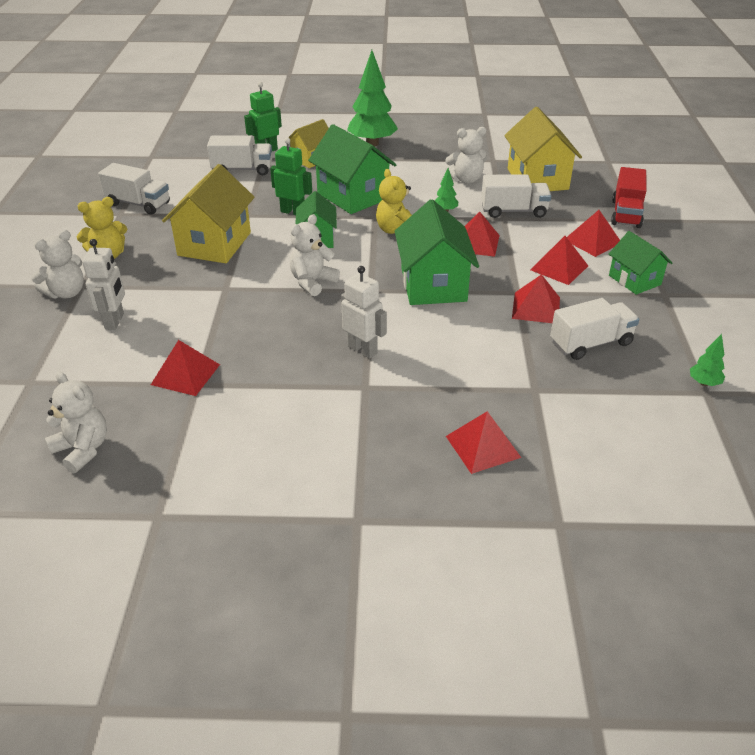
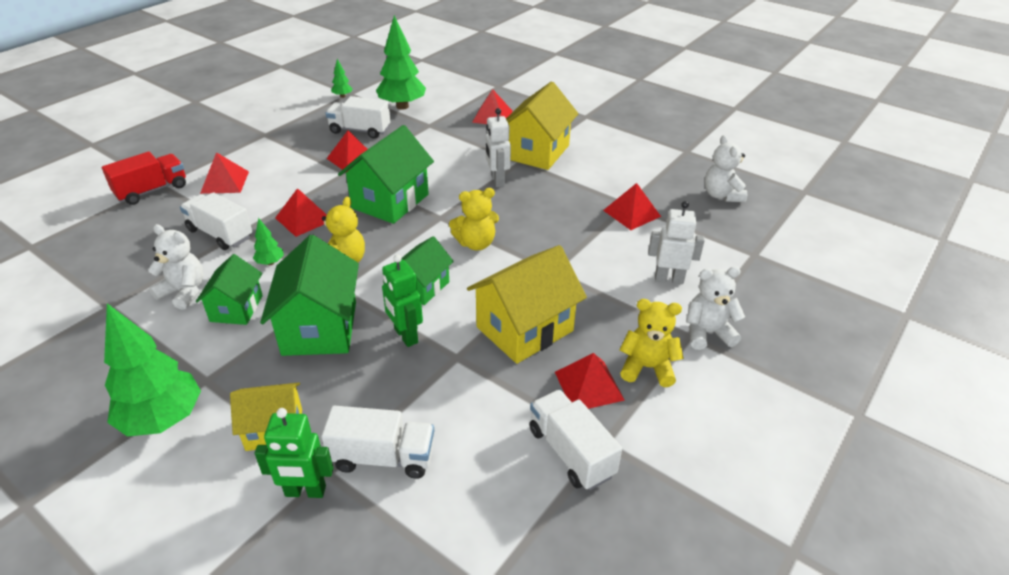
camera: 145 degrees left, 0 degrees up
white robot [82,239,125,330] -> white robot turned 60 degrees clockwise [648,201,705,284]
white truck [207,135,272,175] -> white truck turned 150 degrees clockwise [321,406,434,479]
white teddy bear [290,214,340,296] -> yellow teddy bear [449,188,499,250]
yellow house [504,107,582,191] -> yellow house moved to [506,81,579,170]
red pyramid [531,236,588,285] -> red pyramid moved to [555,353,625,409]
green house [609,231,672,295] -> green house moved to [196,254,263,325]
none -> green tree [376,15,426,110]

